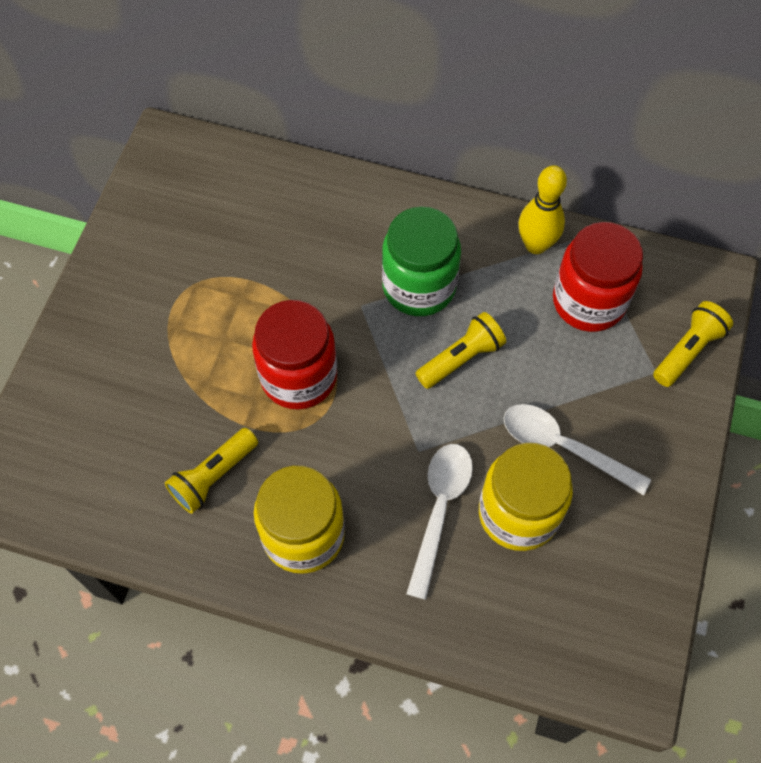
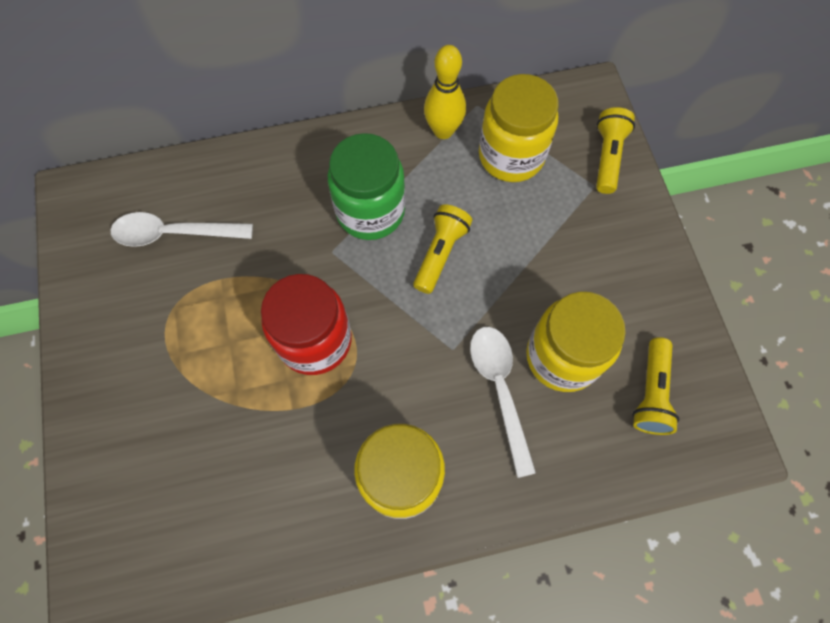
camera: 30 degrees left, 5 degrees up
yellow flashlight [165,428,258,514] -> yellow flashlight moved to [632,337,679,435]
white spoon [503,404,651,496] -> white spoon moved to [110,212,253,247]
red jar [553,222,643,332] -> yellow jar [479,74,559,182]

